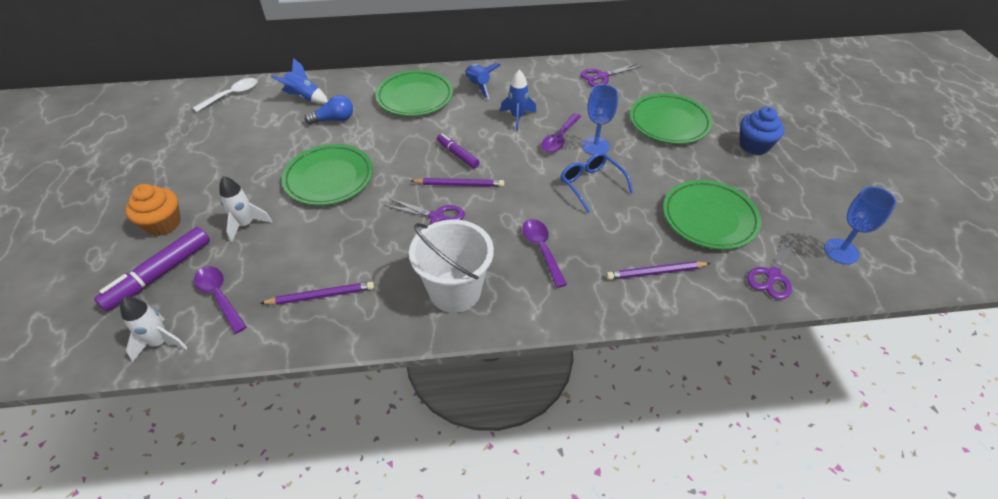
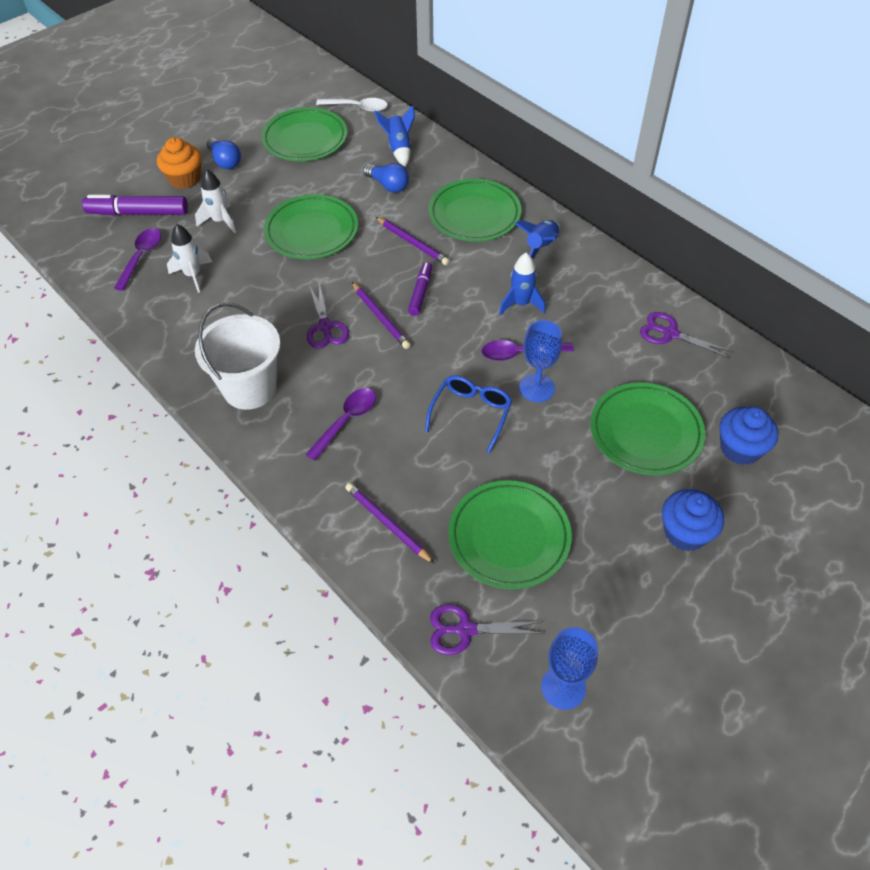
camera: 55 degrees right, 5 degrees up
white rocket [120,297,188,362] -> white rocket moved to [167,224,212,293]
purple pencil [260,281,374,305] -> purple pencil moved to [376,217,450,265]
none -> blue light bulb [206,138,241,169]
none -> green plate [261,107,347,161]
none -> blue cupcake [719,407,778,465]

